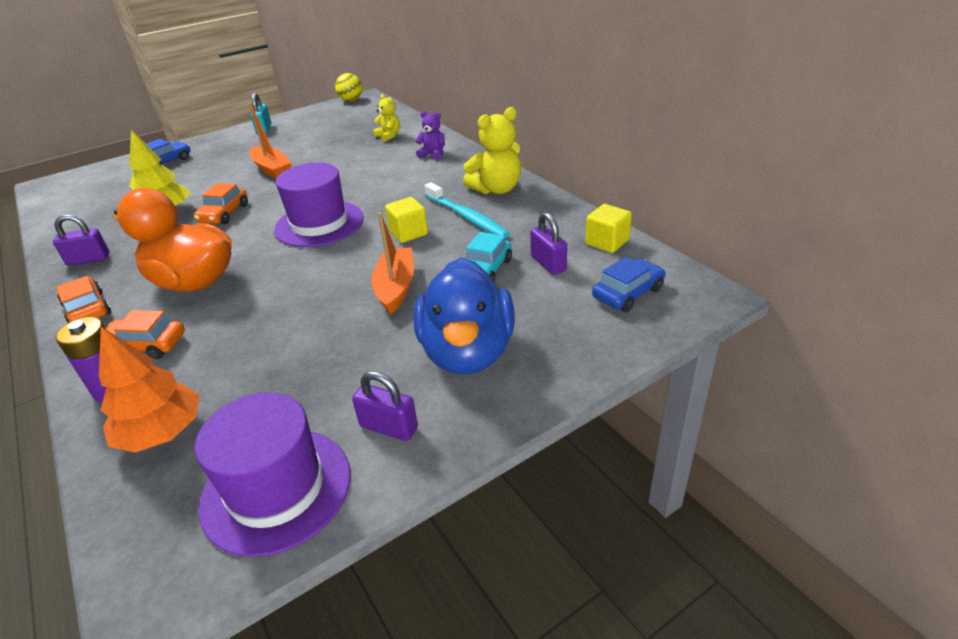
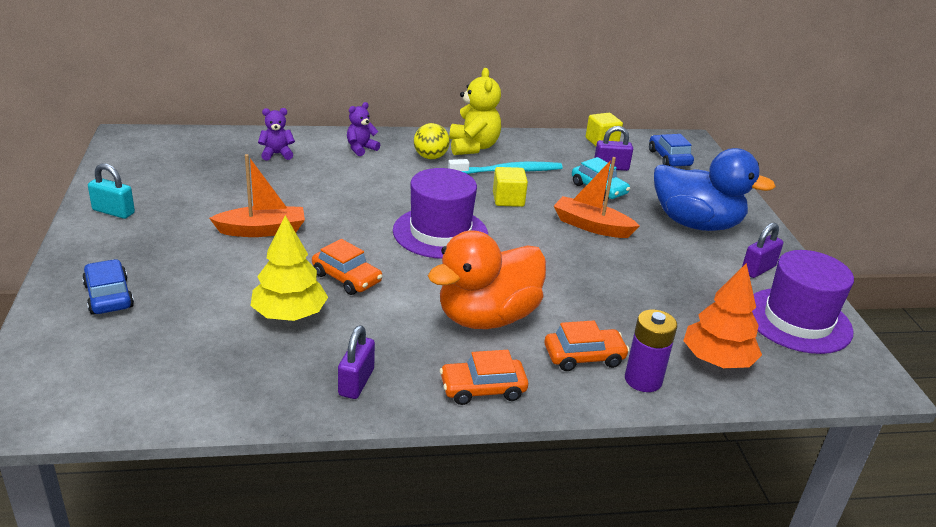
camera: 70 degrees left, 5 degrees down
orange car [106,310,185,359] -> orange car turned 135 degrees counterclockwise [545,320,629,371]
yellow ball [335,73,362,101] -> yellow ball moved to [414,123,450,159]
yellow teddy bear [373,94,400,142] -> purple teddy bear [258,108,295,161]

